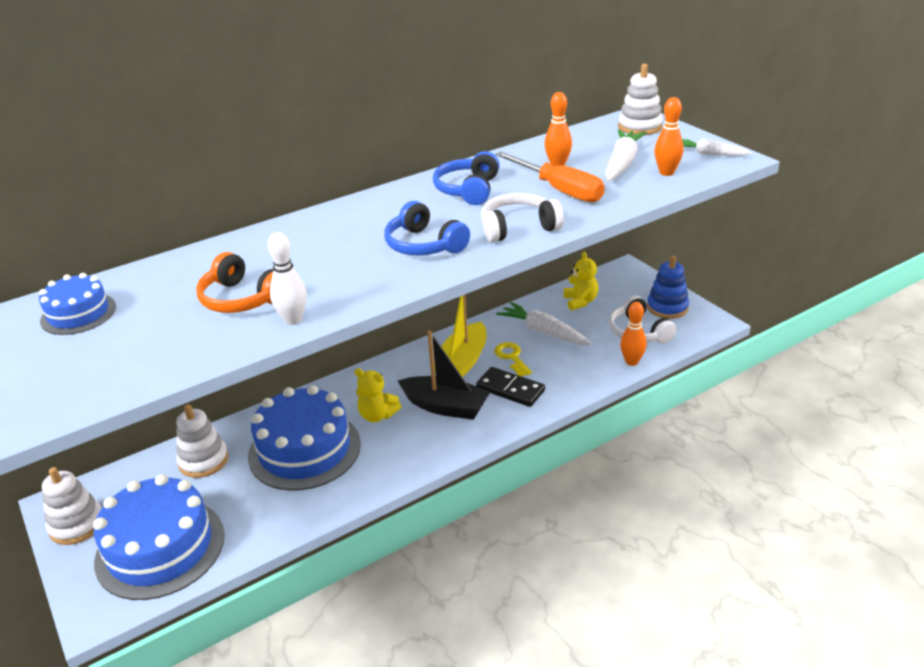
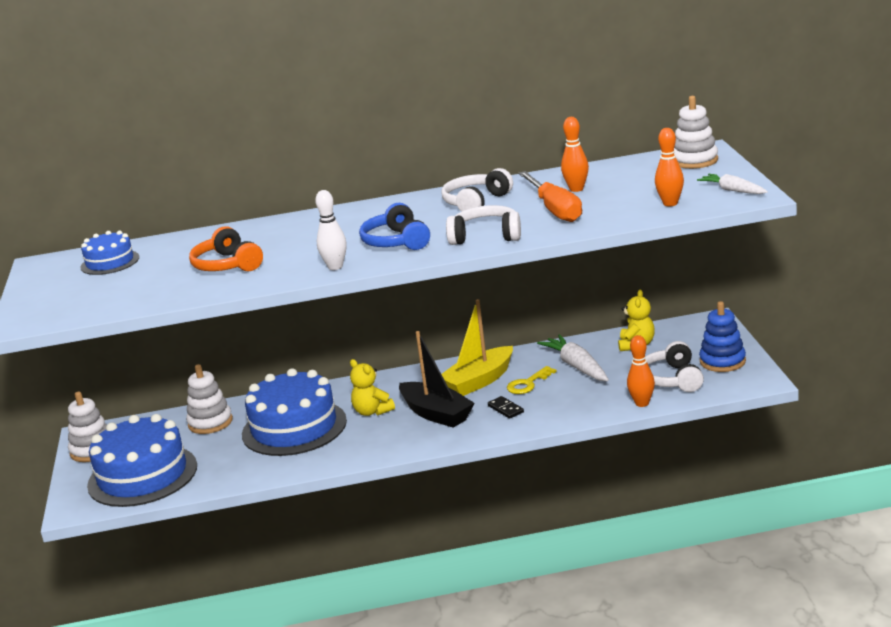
camera: 25 degrees right, 10 degrees down
white bowling pin [268,232,307,325] -> white bowling pin moved to [315,190,346,270]
blue headphones [433,151,500,205] -> white headphones [441,168,513,212]
black domino [476,367,545,407] -> black domino [488,396,524,419], size x0.58
yellow key [494,342,532,376] -> yellow key turned 135 degrees counterclockwise [507,366,557,394]
white carrot [605,130,646,181] -> none

